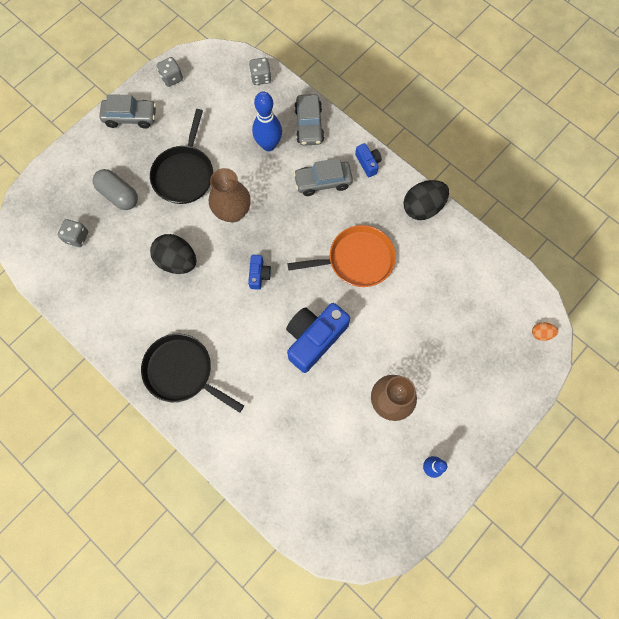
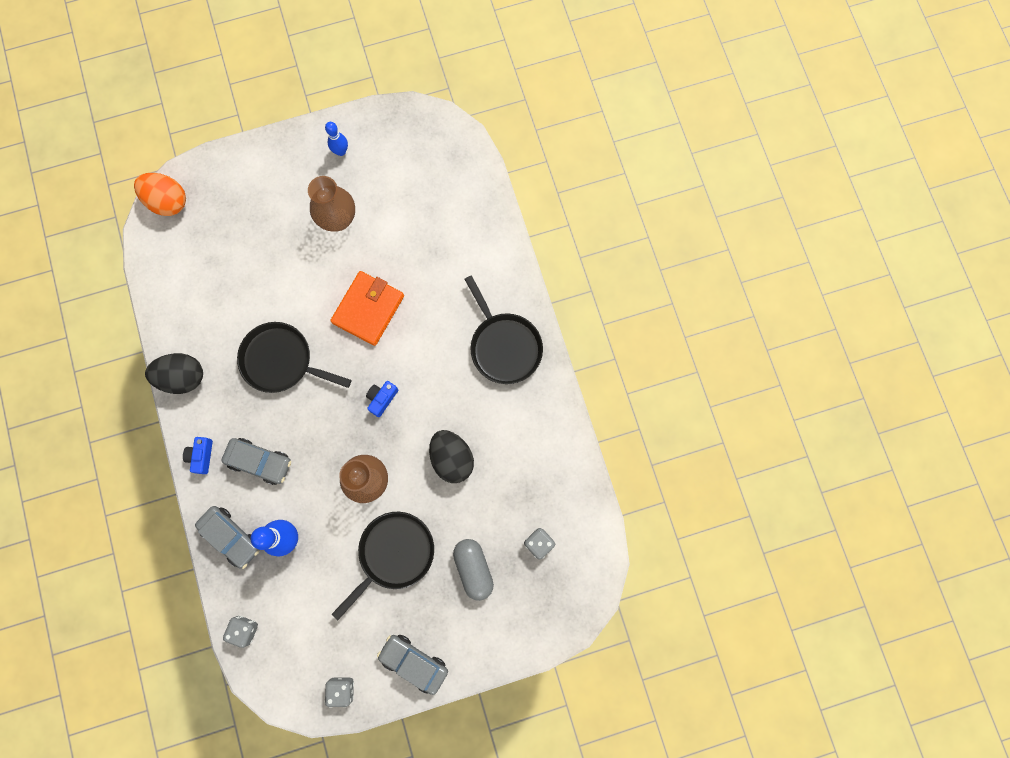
camera: 150 degrees left, 5 degrees up
blue camera [286,303,350,373] -> orange wallet [330,271,404,346]
orange pan [287,225,396,287] -> black pan [237,322,351,393]
grey car [294,94,324,146] -> grey car turned 105 degrees clockwise [195,506,259,569]
orange egg [532,322,558,341] -> orange egg [134,173,186,216], size x2.04

